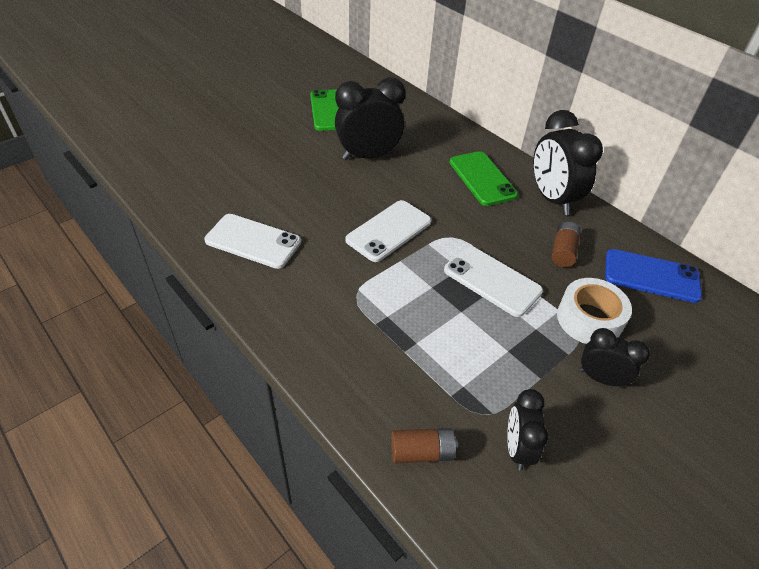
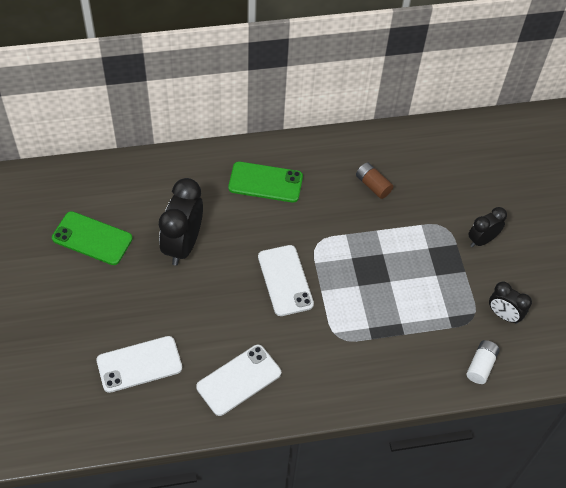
camera: 60 degrees left, 10 degrees up
brown battery [391,428,458,463] -> white battery [466,340,500,384]
white phone [444,246,543,317] -> white phone moved to [97,336,182,393]
black clock [533,110,603,215] -> none
white tape [557,278,632,344] -> none
blue phone [605,249,702,303] -> none

